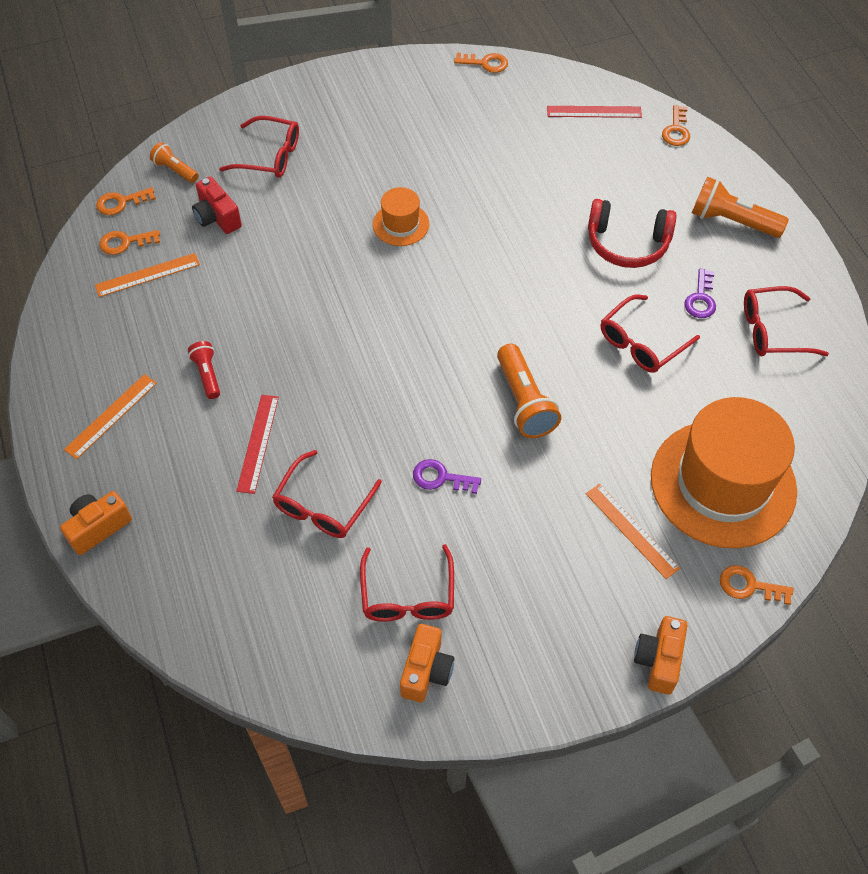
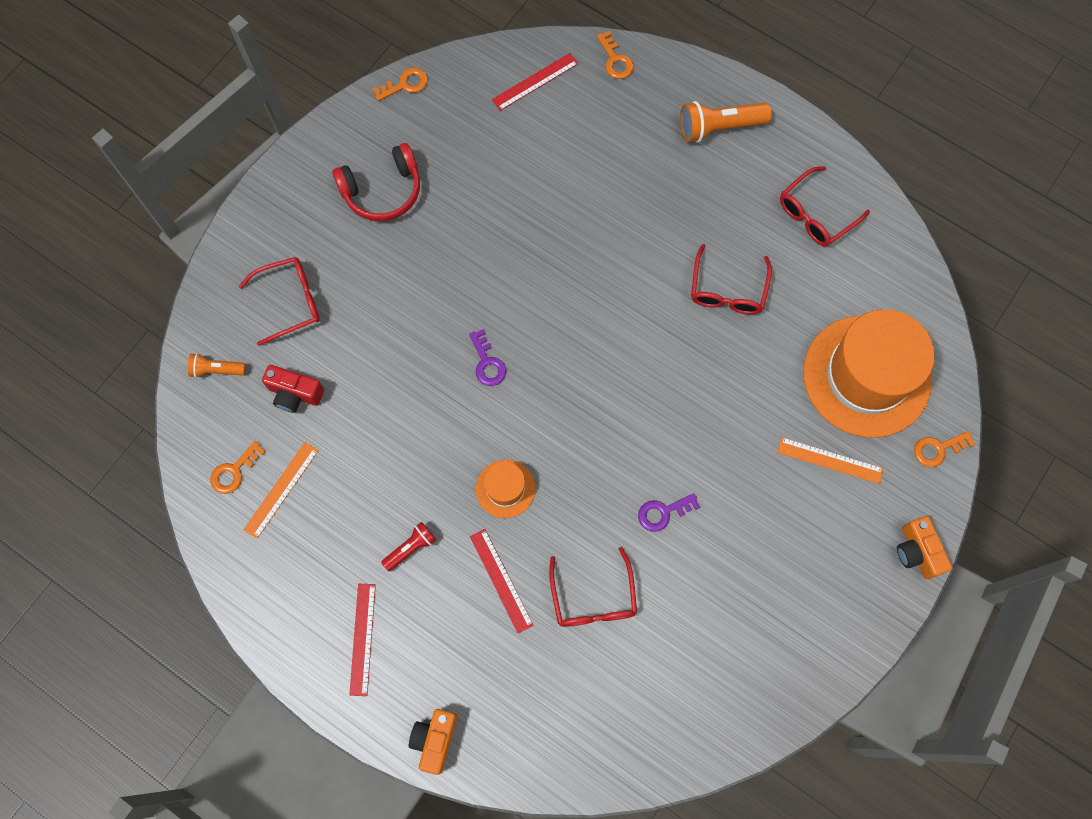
camera: 35 degrees left, 15 degrees up
orange ruler [64,374,157,459] -> red ruler [349,584,376,696]
orange key [96,187,156,215] -> none
red flashlight [188,341,220,399] -> red flashlight turned 105 degrees clockwise [381,522,436,571]
red glasses [360,544,454,622] -> none
orange hat [373,187,429,246] -> orange hat moved to [476,460,535,518]
orange camera [400,624,454,703] -> none
orange flashlight [497,344,561,438] -> none
red headphones [588,199,677,268] -> red headphones moved to [332,143,420,221]
purple key [684,269,716,318] -> purple key moved to [469,329,506,386]

